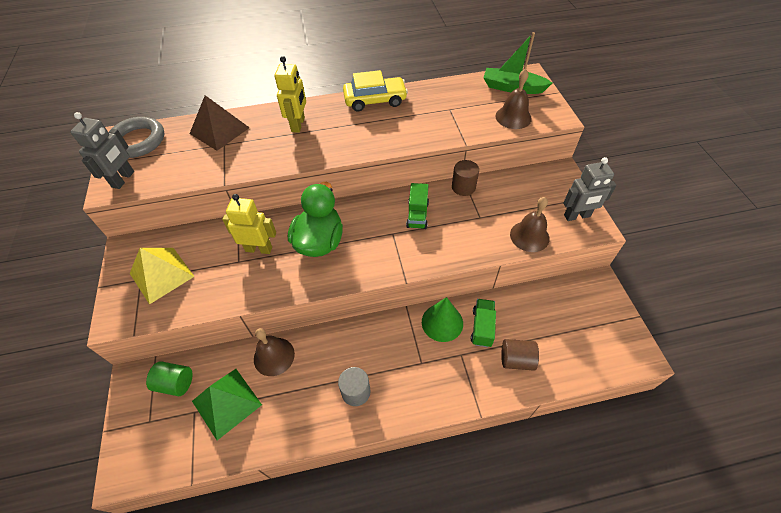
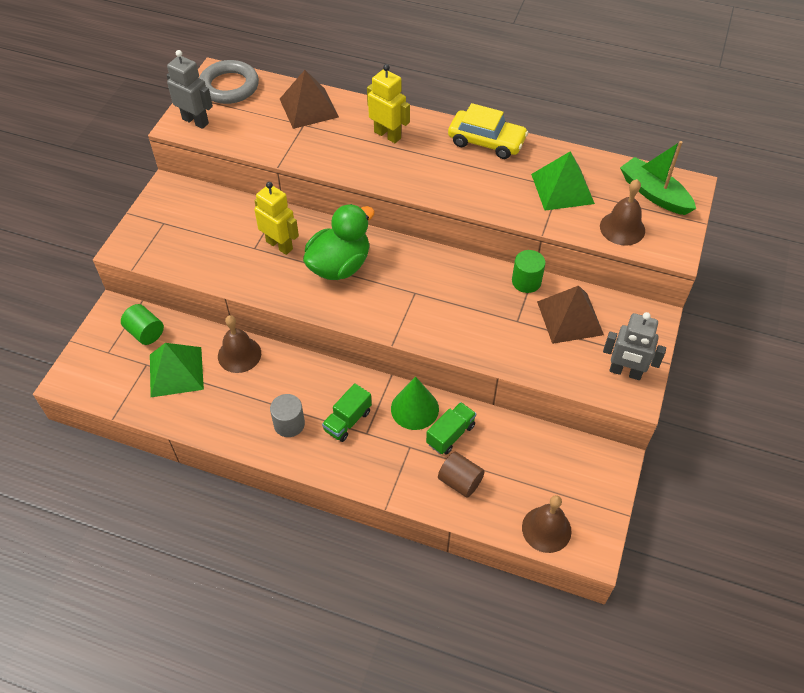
camera: 30 degrees right, 0 degrees up
grey robot [70,112,134,189] -> grey robot turned 105 degrees counterclockwise [167,50,213,129]
yellow pyramid [130,248,195,304] -> none
yellow robot [275,56,306,133] -> yellow robot turned 90 degrees counterclockwise [367,64,410,143]
green truck [406,183,429,229] -> green truck moved to [322,383,372,442]
brown cylinder [452,160,479,196] -> green cylinder [512,250,546,293]
brown bell [510,197,550,252] -> brown bell moved to [522,495,572,553]
none -> green pyramid [531,151,595,211]
none -> brown pyramid [537,285,604,344]

